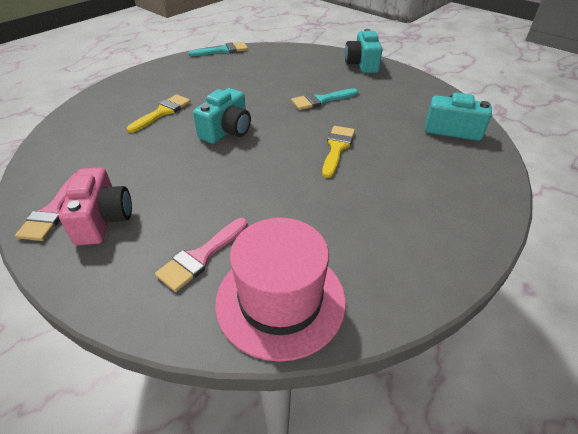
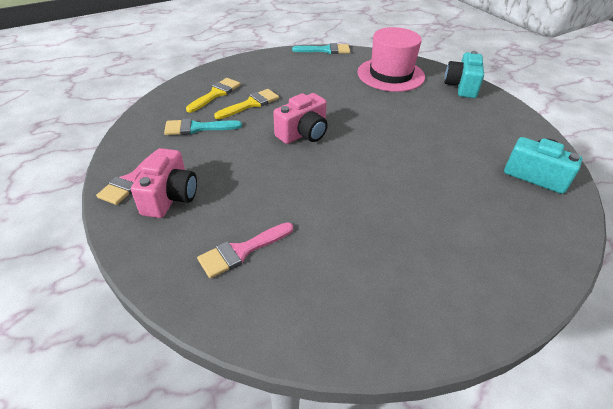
camera: 15 degrees right, 0 degrees up
turquoise camera [193,88,251,144] -> pink camera [273,93,328,144]
pink hat [215,218,346,362] -> pink hat moved to [357,27,425,92]
turquoise brush [291,88,358,110] -> turquoise brush moved to [164,118,242,135]
yellow brush [322,126,355,178] -> yellow brush moved to [186,78,241,113]

